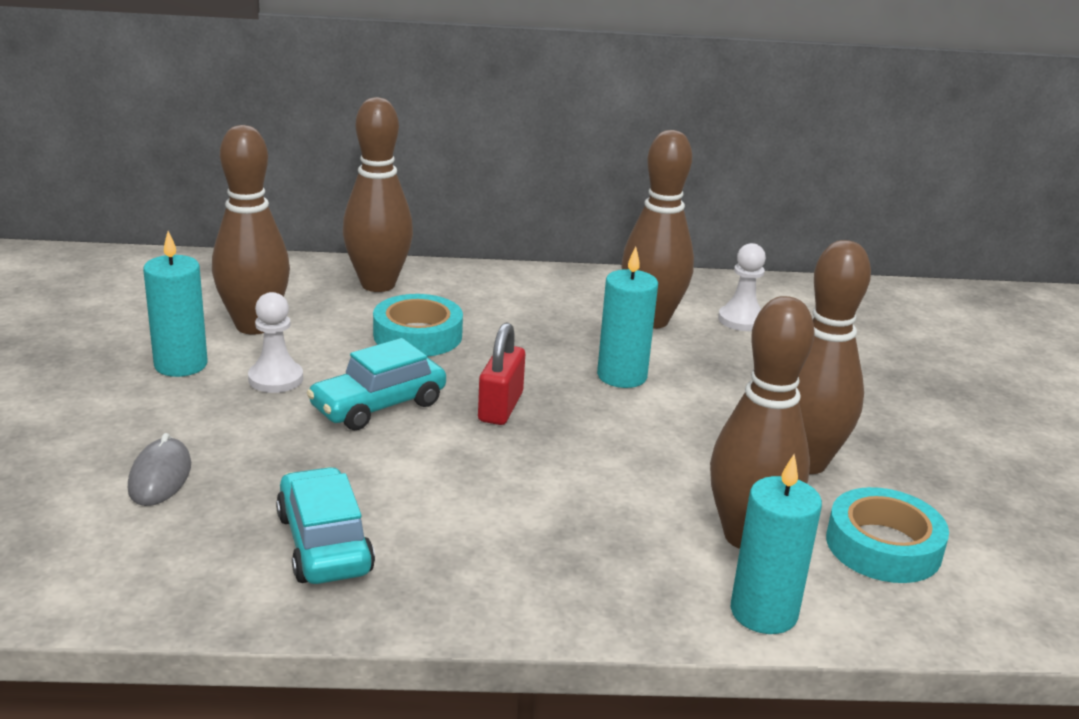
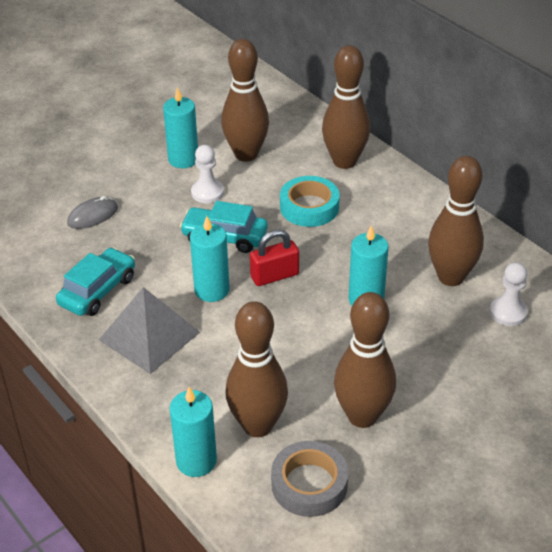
camera: 55 degrees right, 15 degrees up
turquoise tape [826,487,949,583] -> grey tape [271,441,348,517]
none -> grey pyramid [99,287,200,374]
none -> turquoise candle [190,216,230,302]

